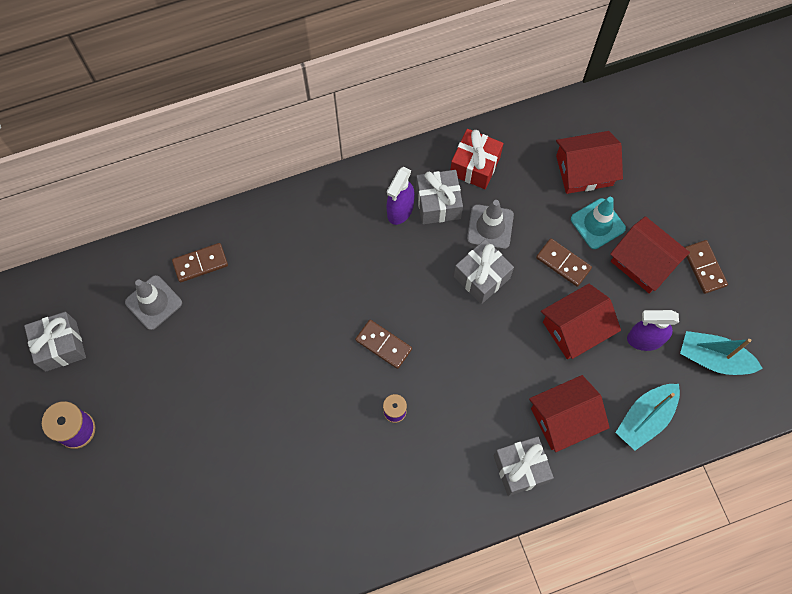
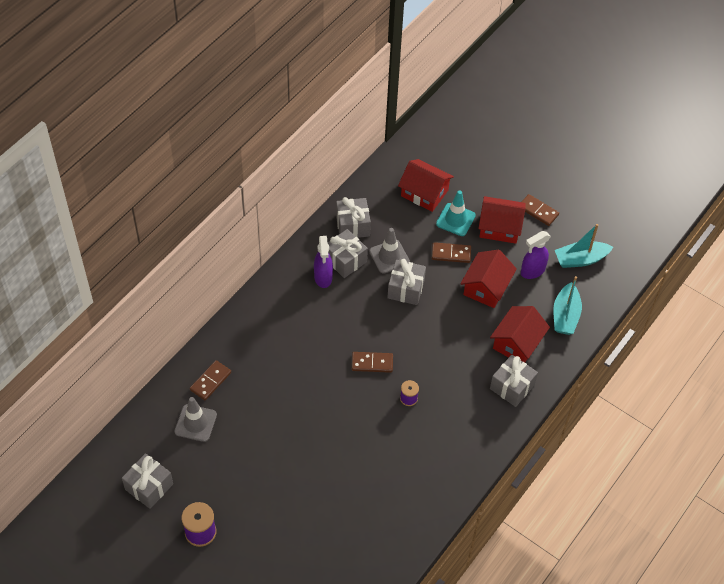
camera: 35 degrees left, 15 degrees down
red gift [450,129,503,189] -> grey gift [336,197,371,238]
red house [556,131,623,194] -> red house turned 75 degrees clockwise [398,159,454,212]

